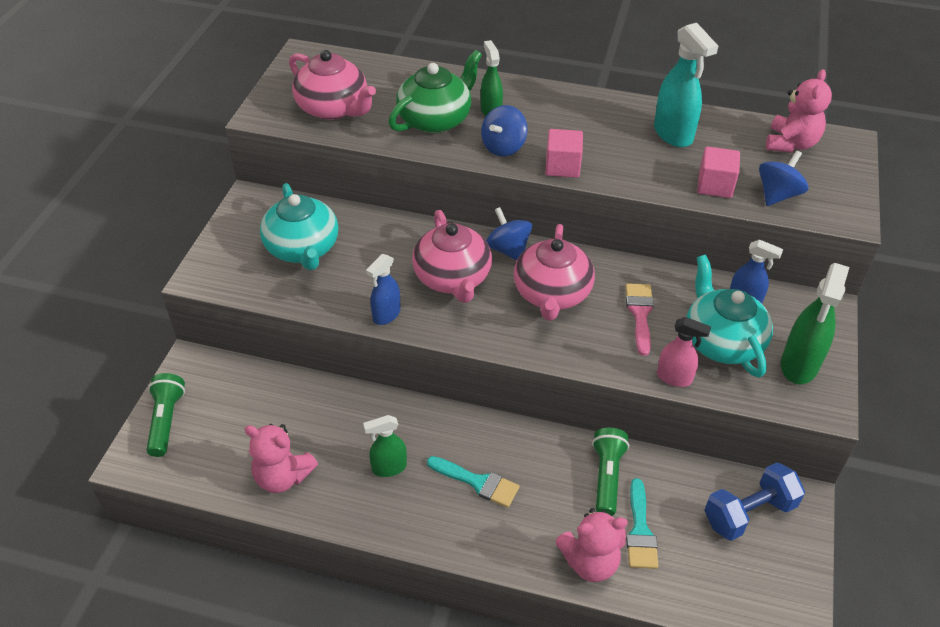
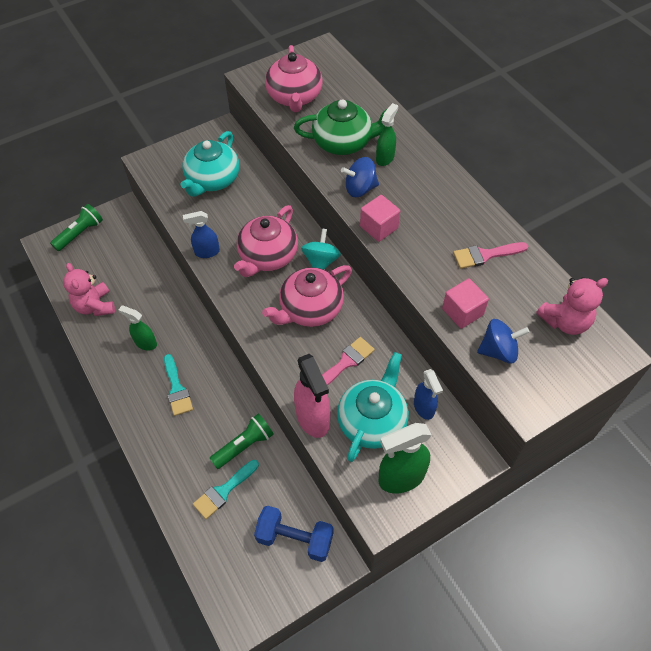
camera: 45 degrees right, 10 degrees up
blue spinning top [486,207,532,261] -> turquoise spinning top [301,228,341,270]
pink teddy bear [556,508,628,582] -> none
turquoise spray bottle [654,23,718,147] -> pink brush [453,242,528,269]
pink spray bottle [657,317,711,387] -> pink spray bottle [294,354,330,438], size x1.62

